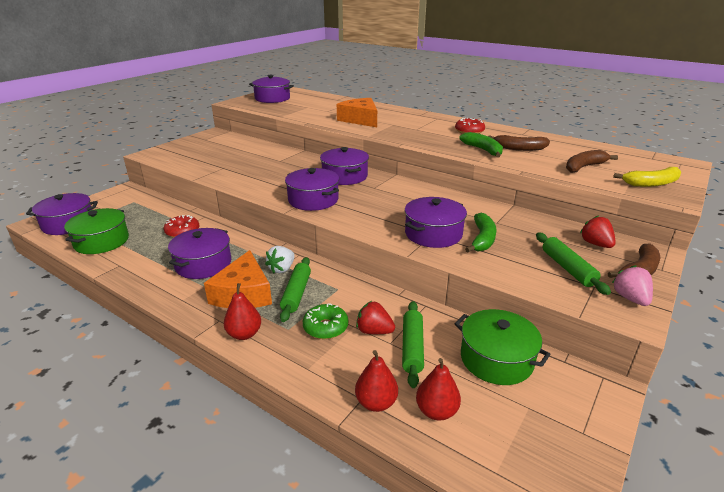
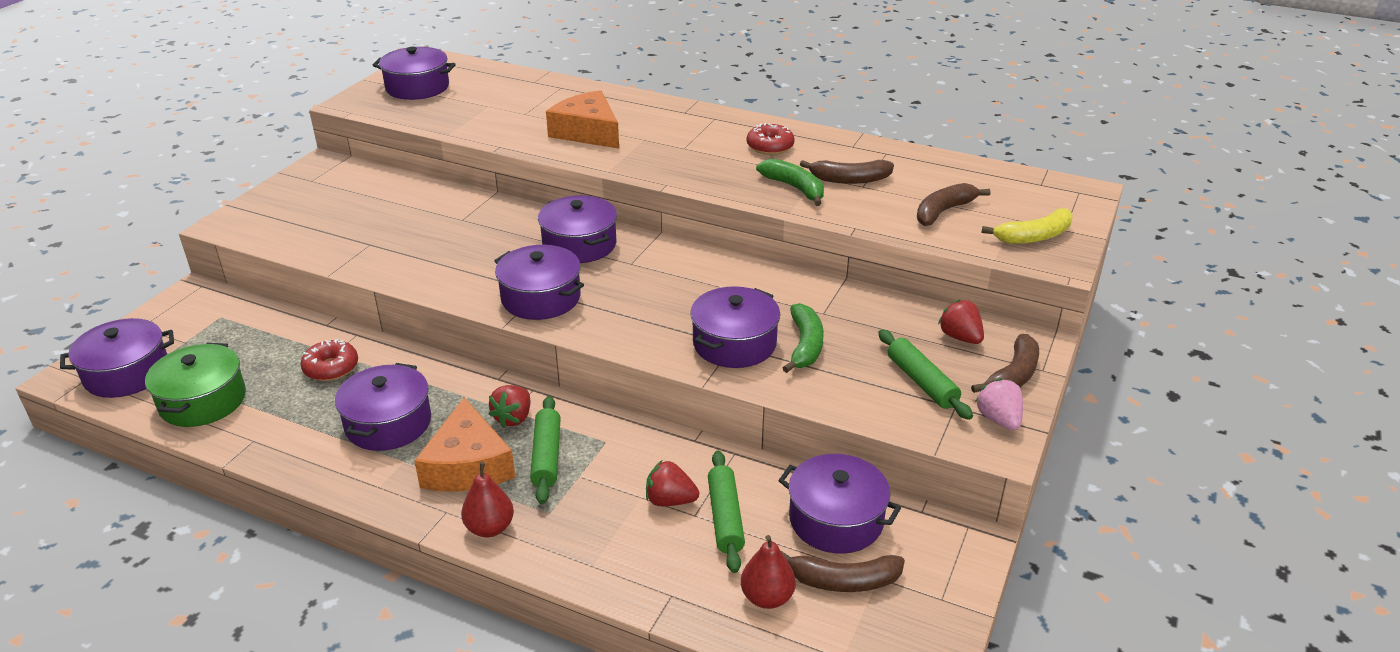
camera: 10 degrees left, 5 degrees up
white strawberry [265,246,295,273] -> red strawberry [489,385,530,427]
green donut [303,303,348,339] -> none
red pear [355,350,398,412] -> none
green pot [455,309,551,385] -> purple pot [778,454,901,554]
none -> brown banana [780,550,905,592]

